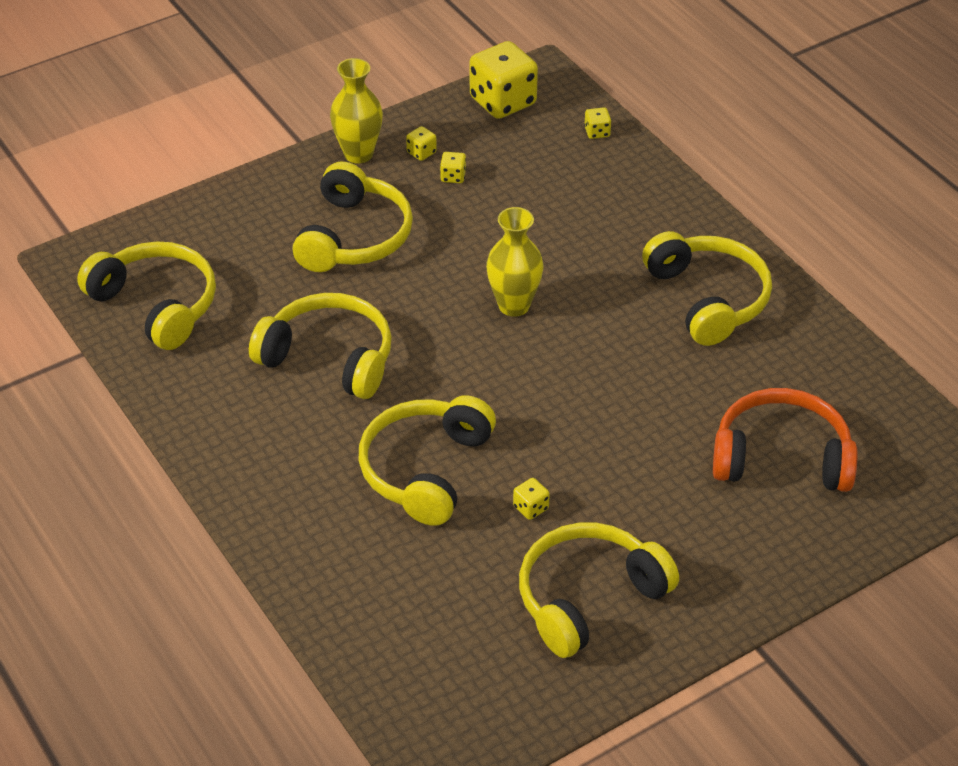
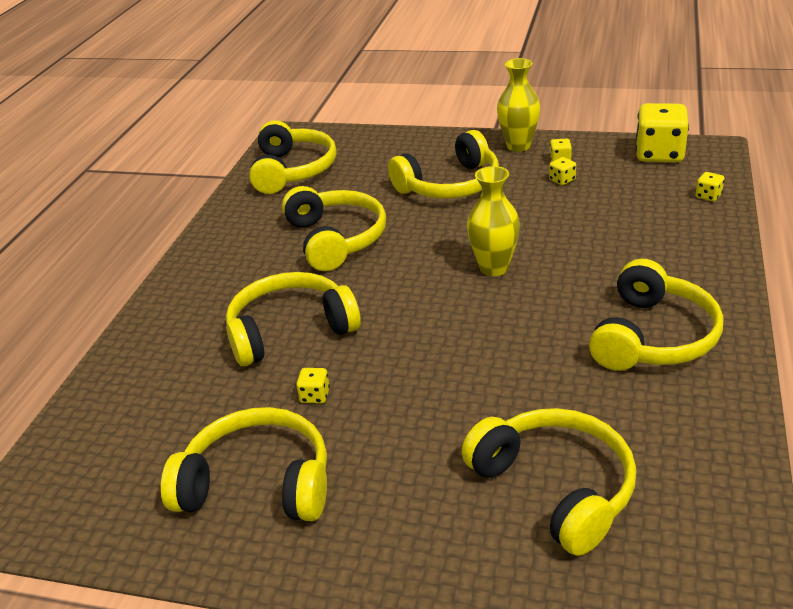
camera: 50 degrees right, 10 degrees down
orange headphones [713,388,857,492] -> yellow headphones [462,408,636,556]

